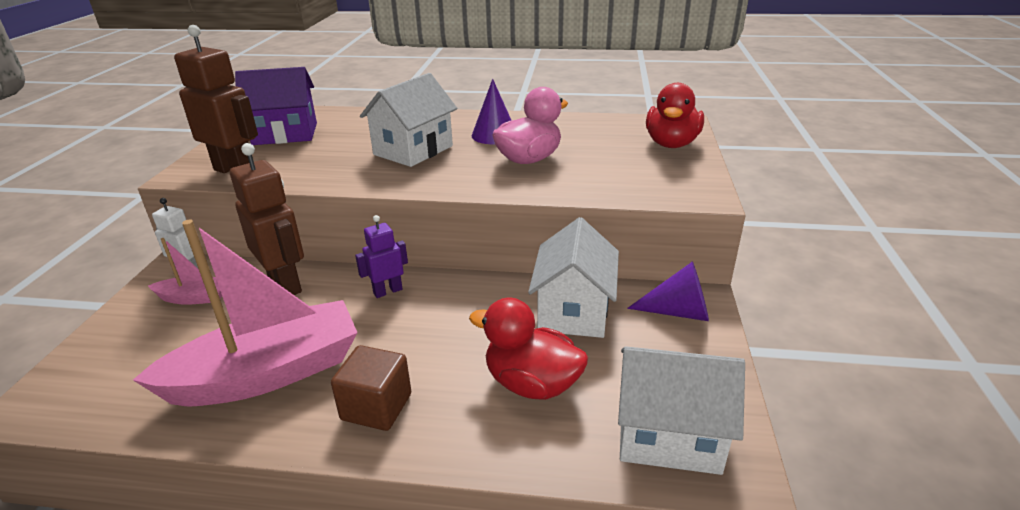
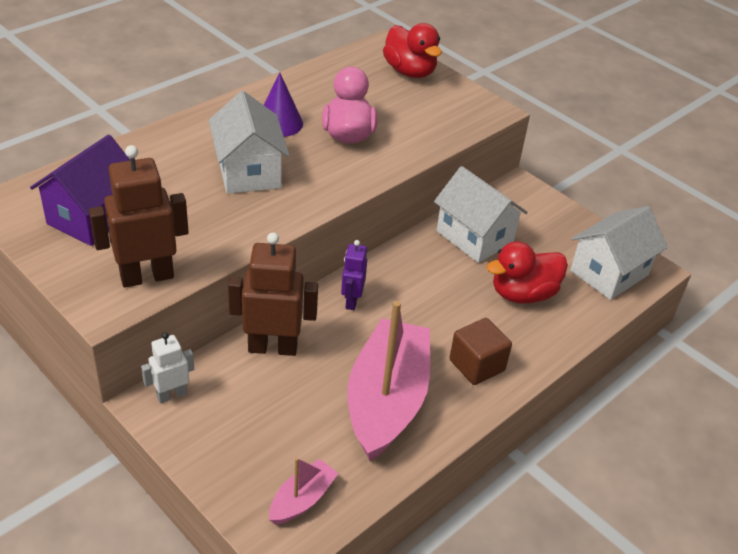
camera: 55 degrees left, 10 degrees up
pink boat [148,238,222,305] -> pink boat moved to [269,457,339,525]
purple cone [627,262,709,321] -> none

